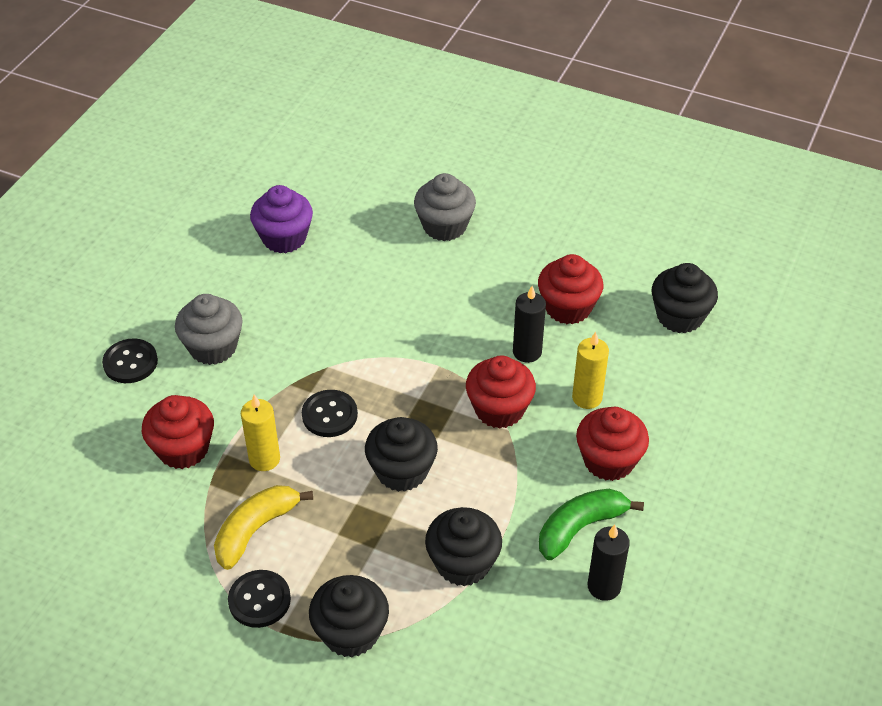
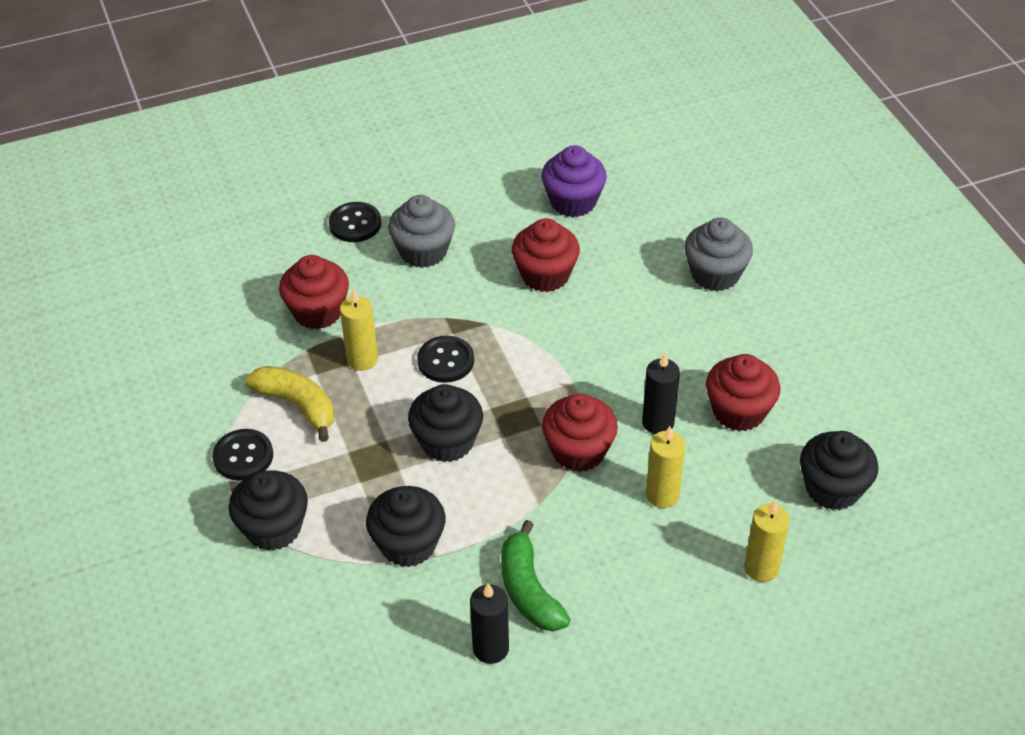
camera: 45 degrees right, 0 degrees up
yellow banana [214,485,313,570] -> yellow banana turned 45 degrees clockwise [245,366,334,442]
green banana [539,489,644,560] -> green banana turned 120 degrees counterclockwise [501,520,571,631]
red cupcake [576,407,649,481] -> red cupcake moved to [512,218,580,292]
none -> yellow candle [744,501,790,582]

